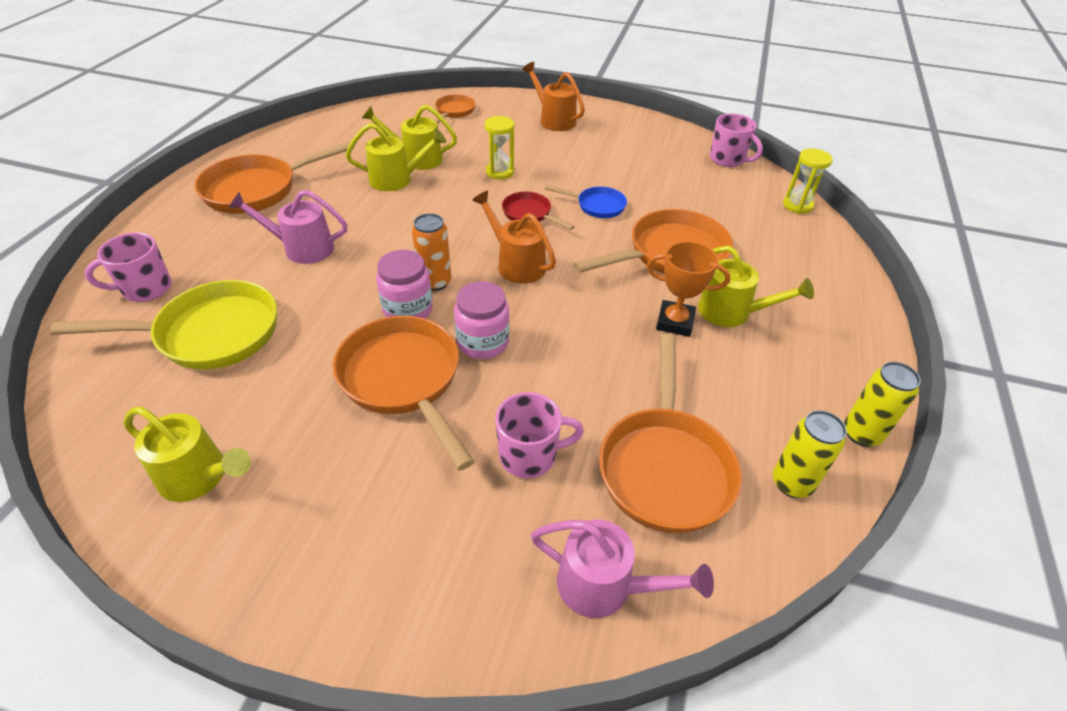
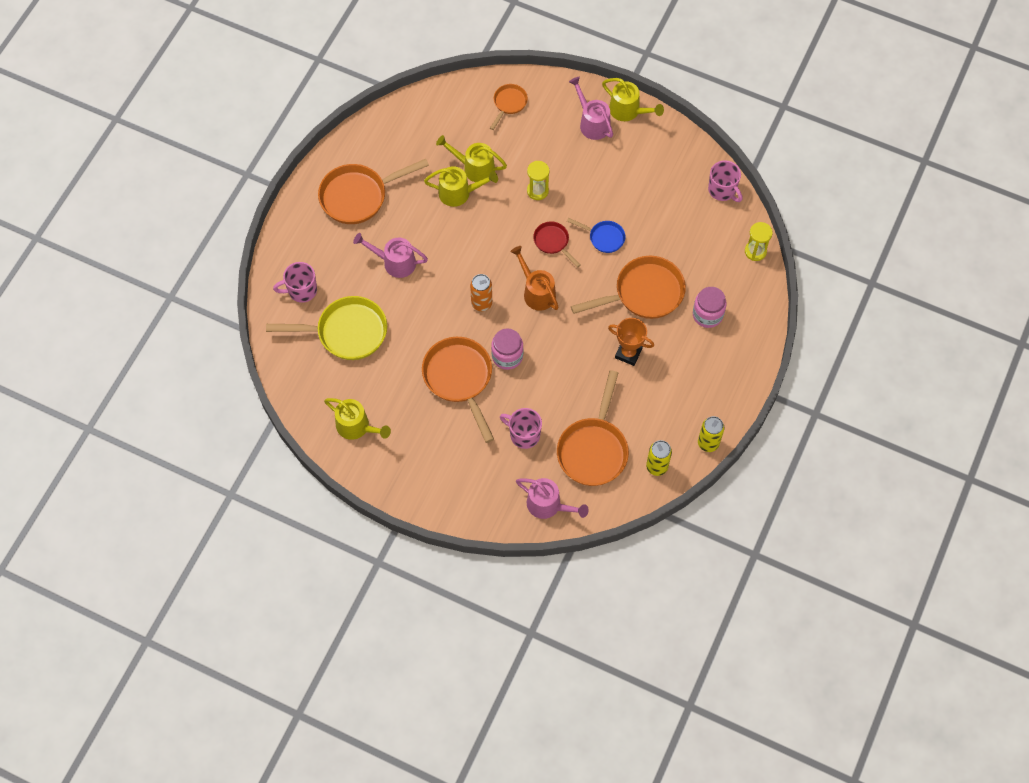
camera: 10 degrees right, 20 degrees up
pink jar [376,250,433,318] -> pink jar moved to [693,287,727,328]
pink mug [495,392,584,478] -> pink mug turned 150 degrees counterclockwise [500,408,542,449]
orange watering can [522,62,585,131] -> pink watering can [569,77,613,140]
yellow watering can [698,245,814,327] -> yellow watering can moved to [602,78,664,121]

